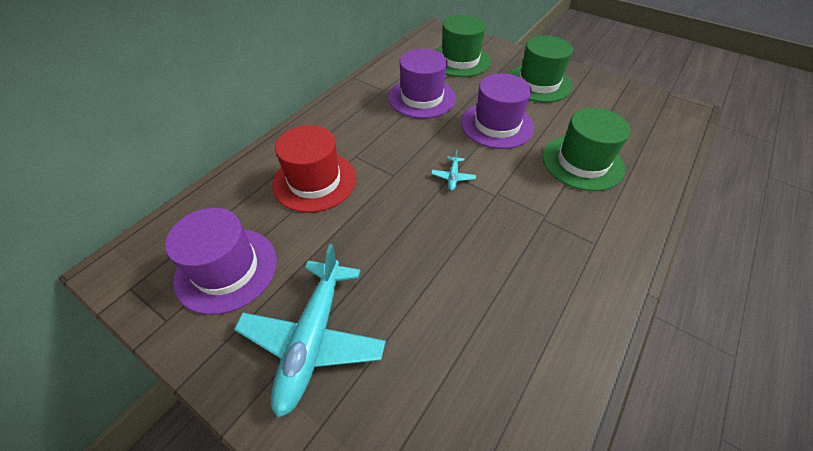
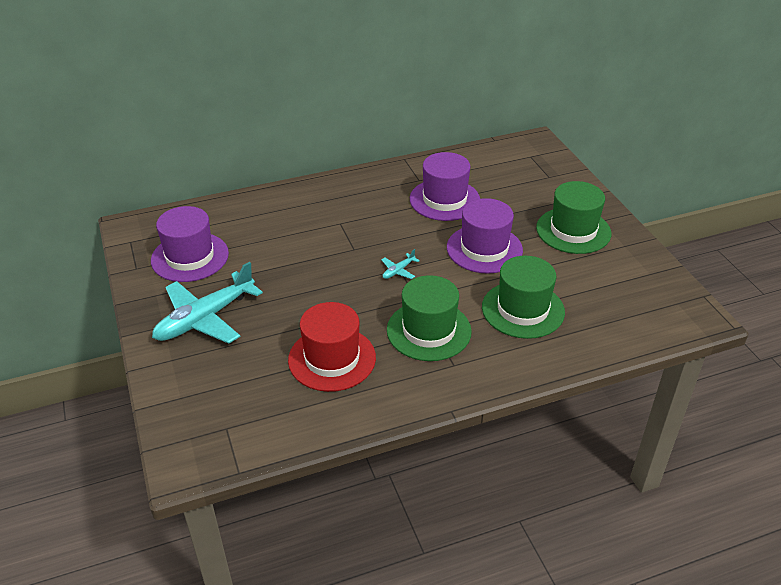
camera: 35 degrees right, 10 degrees down
red hat [272,125,356,213] -> red hat moved to [288,302,376,392]
green hat [435,15,491,77] -> green hat moved to [387,275,472,361]

